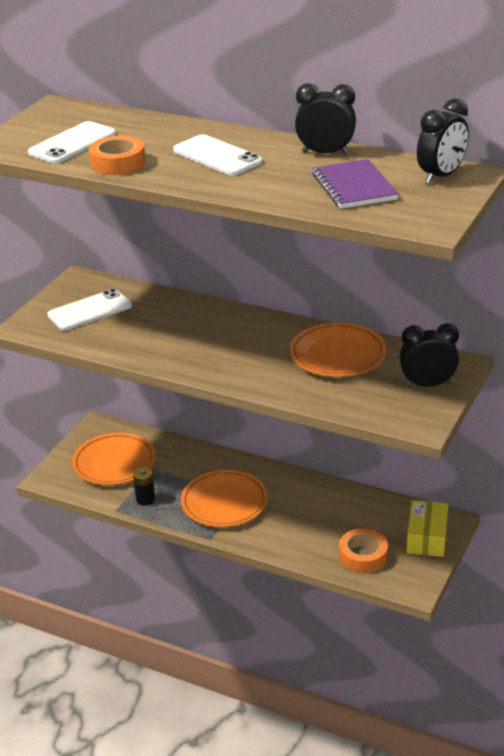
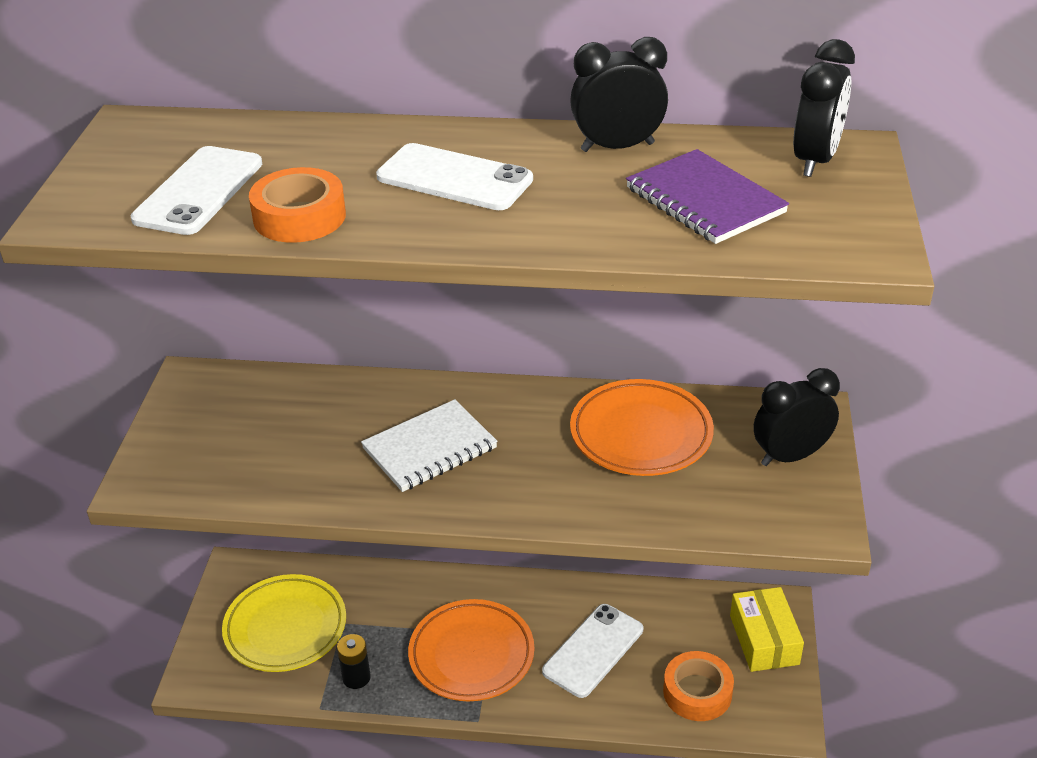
camera: 20 degrees left, 5 degrees up
white phone [47,289,132,331] -> white phone moved to [542,604,643,698]
orange plate [72,433,156,485] -> yellow plate [222,574,346,672]
none -> white notebook [361,399,498,492]

